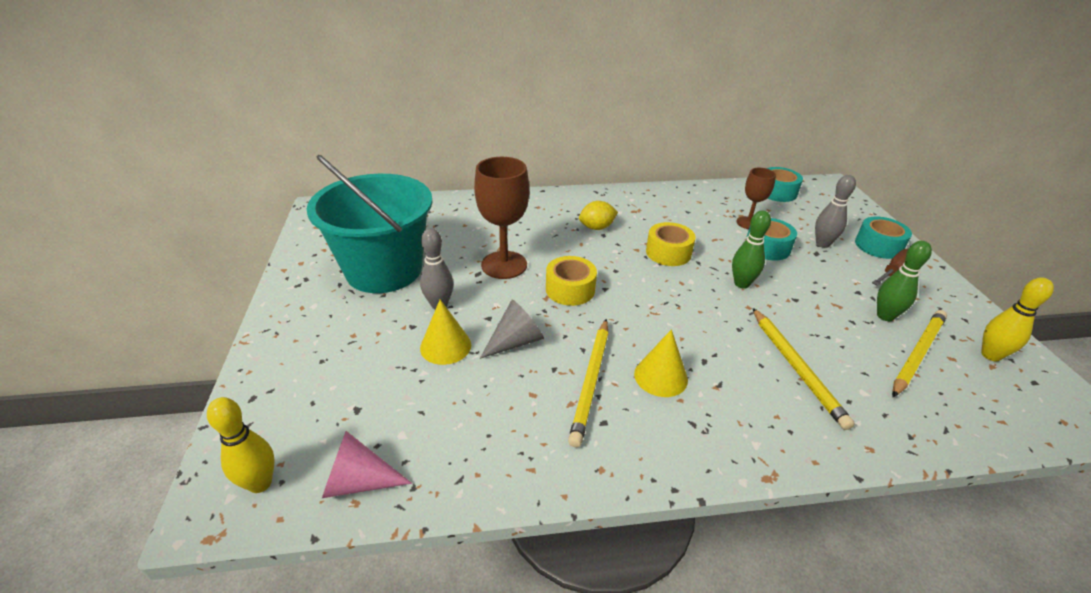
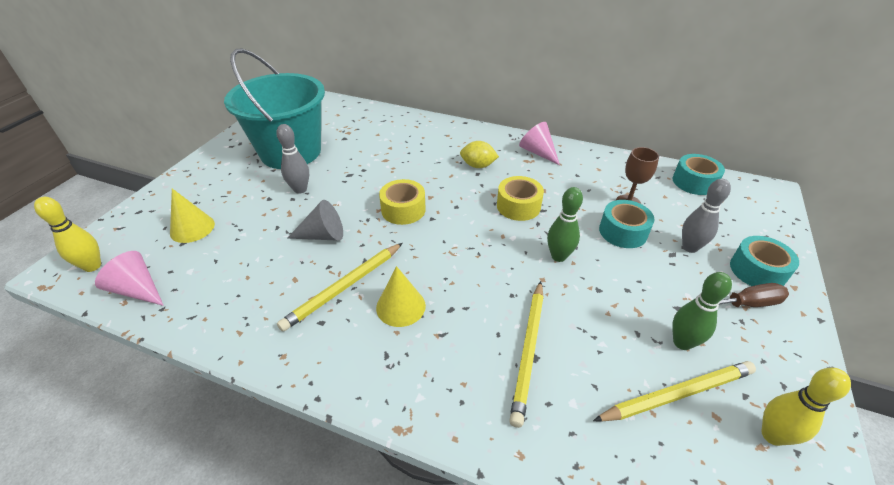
camera: 30 degrees right, 5 degrees up
yellow cone [420,300,471,365] -> yellow cone moved to [170,188,215,243]
brown goblet [474,157,529,279] -> none
none -> pink cone [519,122,560,165]

